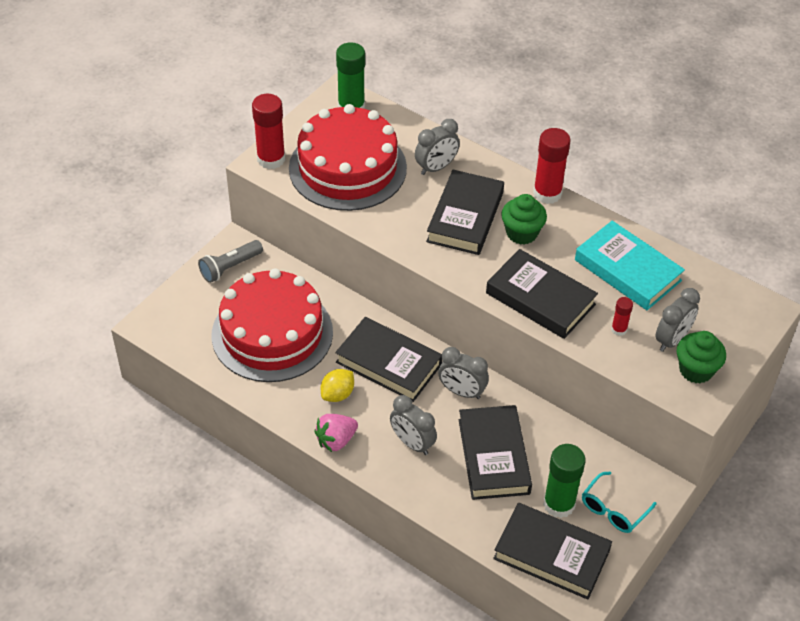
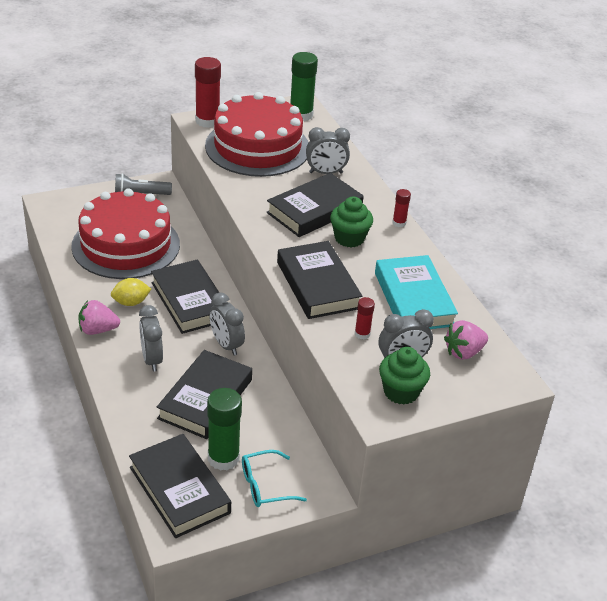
camera: 30 degrees right, 10 degrees down
red glue stick [533,128,571,204] -> red glue stick [392,189,411,227], size x0.51
none -> pink strawberry [444,320,488,360]

